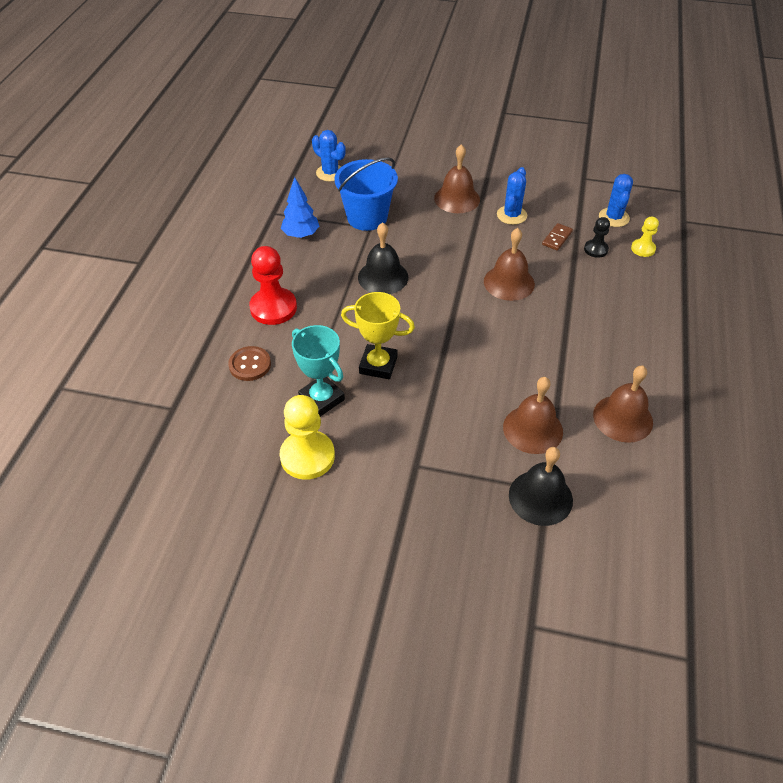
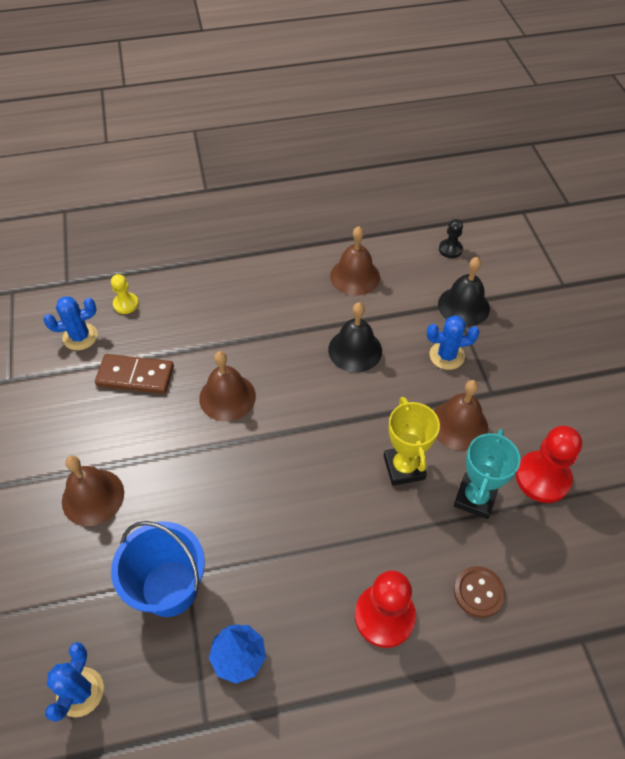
camera: 115 degrees left, 5 degrees up
yellow pawn [280,395,335,480] -> red pawn [516,426,582,503]
black bell [358,222,408,294] -> black bell moved to [328,302,382,372]
blue cactus [497,167,527,225] -> blue cactus moved to [427,315,480,370]
brown bell [503,377,563,454] -> brown bell moved to [434,380,488,450]
brown domino [542,223,573,251] -> brown domino [95,354,174,394], size x1.77
black pawn [584,217,610,258] -> black pawn moved to [439,219,463,258]

